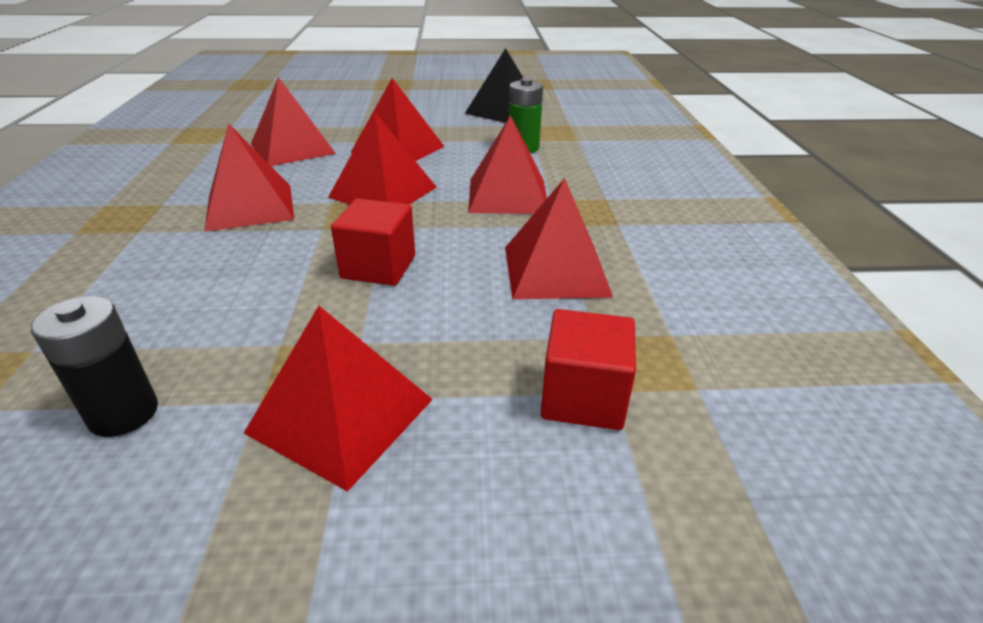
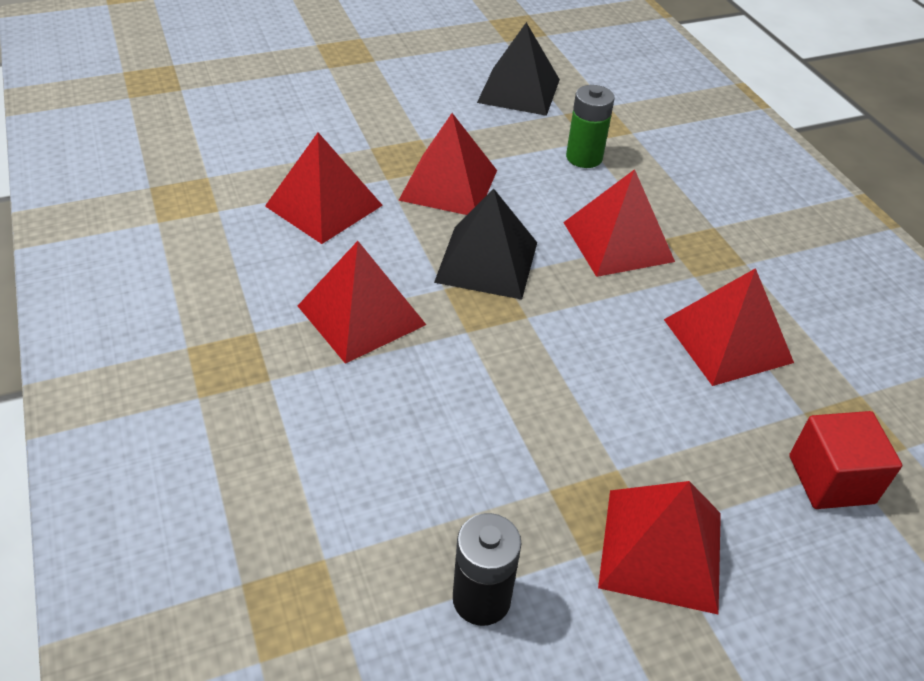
camera: 20 degrees left, 10 degrees up
red pyramid [328,112,437,204] -> black pyramid [434,188,537,300]
red cube [331,199,415,286] -> none

